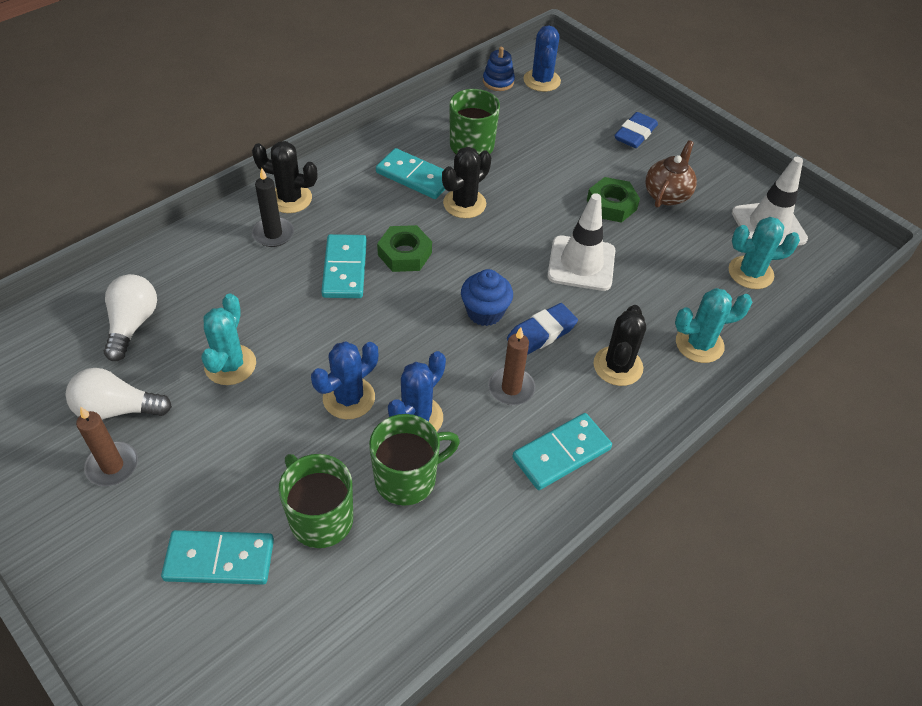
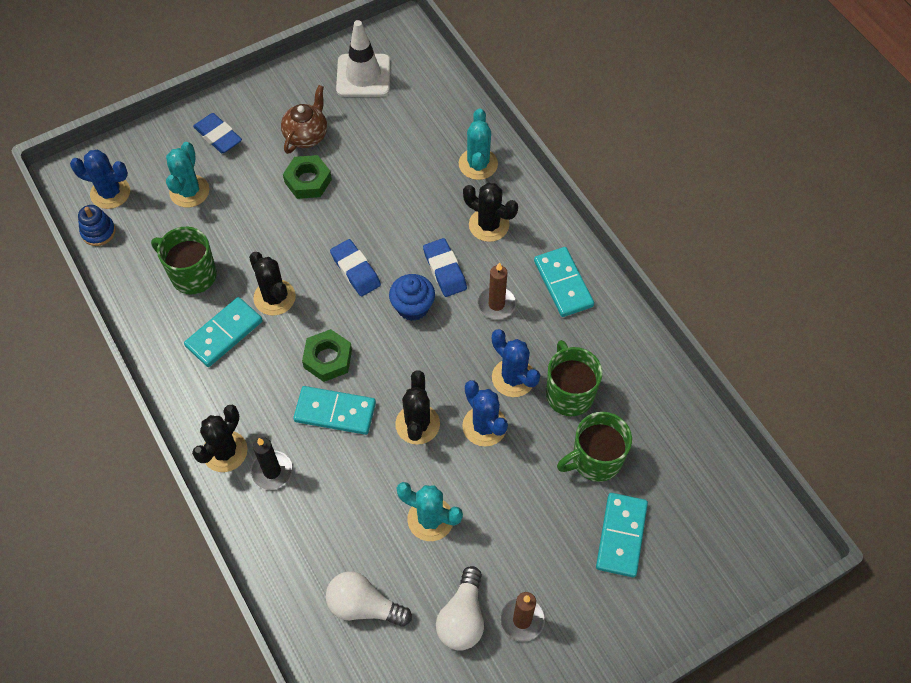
camera: 75 degrees left, 10 degrees up
white traffic cone [547,193,615,291] -> none
brown teapot [645,140,697,208] -> brown teapot turned 75 degrees clockwise [281,85,327,154]
turquoise cactus [729,217,800,289] -> turquoise cactus moved to [166,142,209,208]
none -> blue eraser [330,239,381,296]
none -> black cactus [395,370,440,445]

